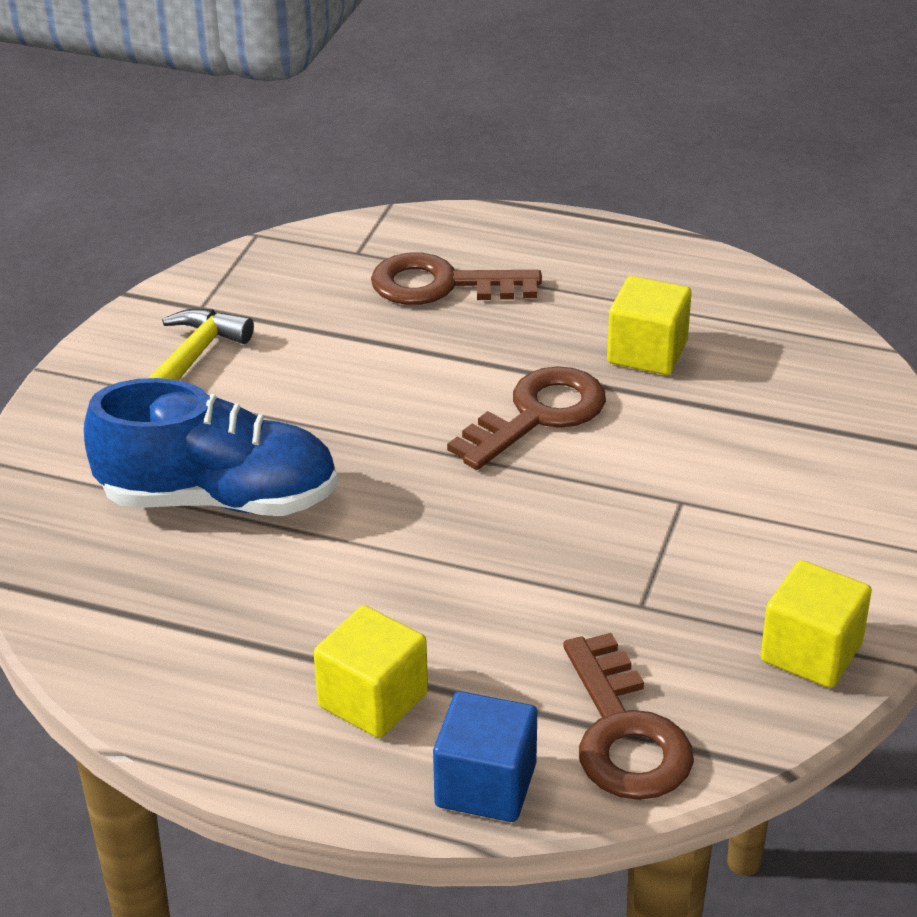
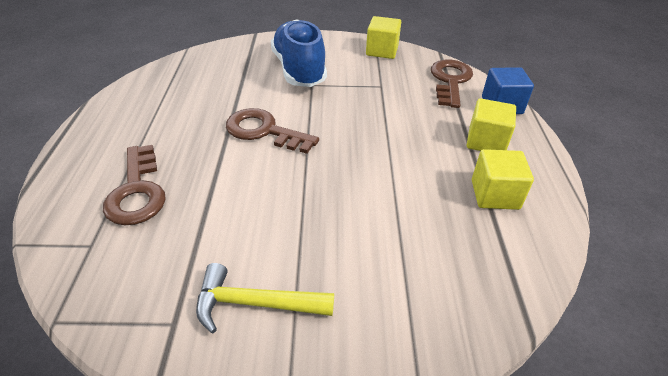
camera: 110 degrees left, 5 degrees up
blue shoe [84,378,338,516] -> blue shoe moved to [271,19,327,87]
brown key [563,633,694,800] -> brown key turned 45 degrees counterclockwise [431,60,473,108]
yellow cube [607,276,692,375] -> yellow cube moved to [472,149,534,210]

